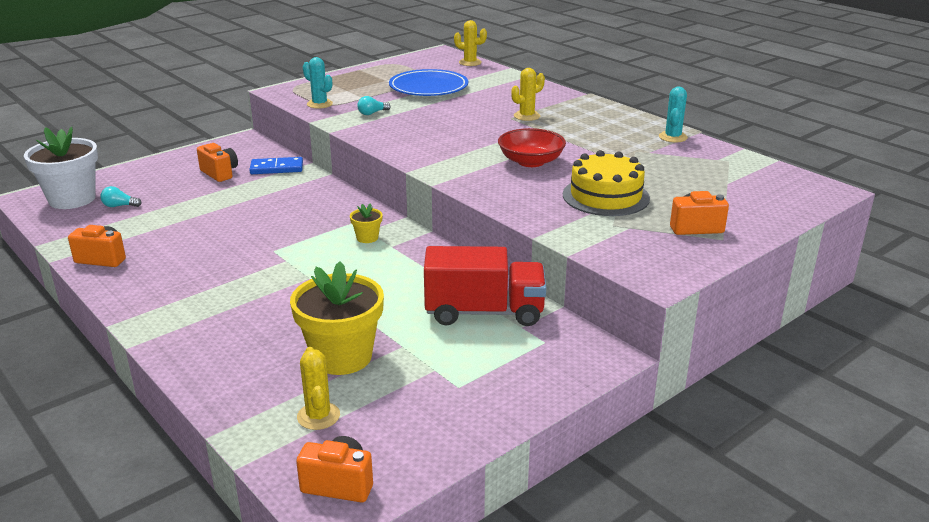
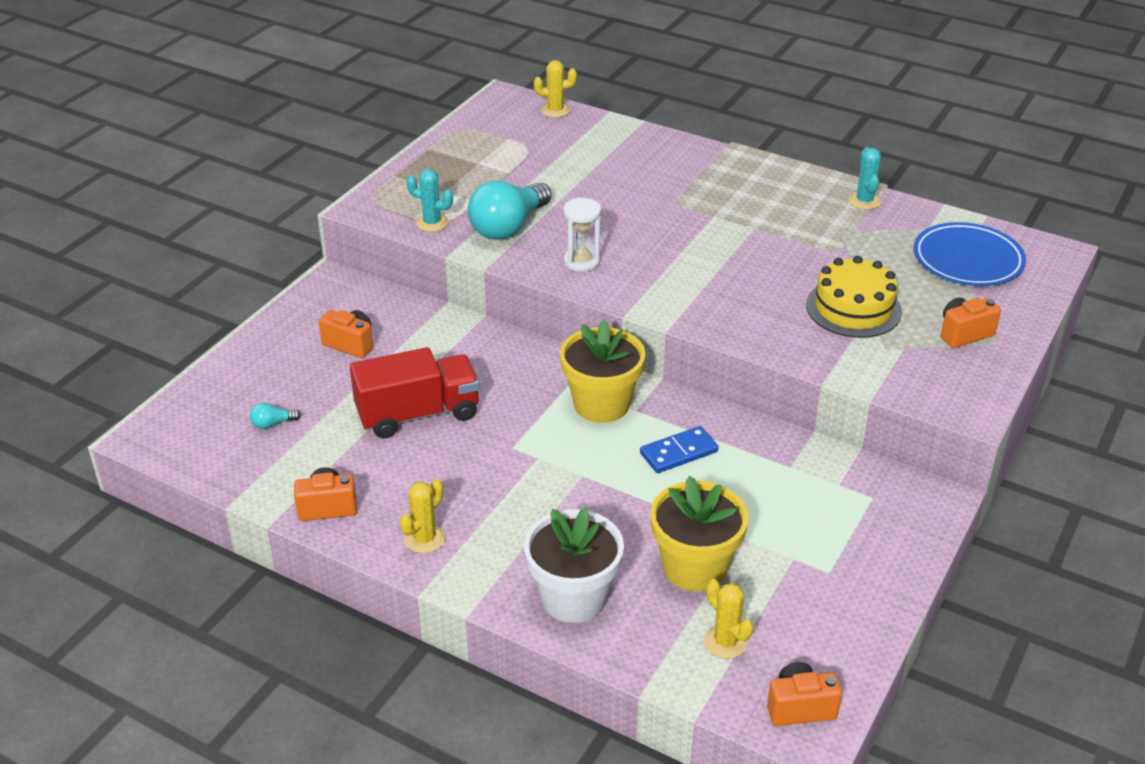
camera: 20 degrees left, 10 degrees up
white flower pot [24,126,98,209] -> white flower pot moved to [524,508,624,623]
blue domino [249,157,303,174] -> blue domino moved to [640,426,718,473]
yellow flower pot [350,203,383,243] -> yellow flower pot [560,319,646,423], size x2.23
turquoise light bulb [357,96,391,115] -> turquoise light bulb [468,181,551,240], size x2.45
blue plate [389,69,468,96] -> blue plate moved to [914,222,1026,286]
red truck [424,246,546,326] -> red truck moved to [350,347,480,438]
red bowl [498,128,566,167] -> none
yellow cactus [511,68,545,121] -> yellow cactus moved to [400,479,445,553]
none -> white hourglass [563,198,601,272]

